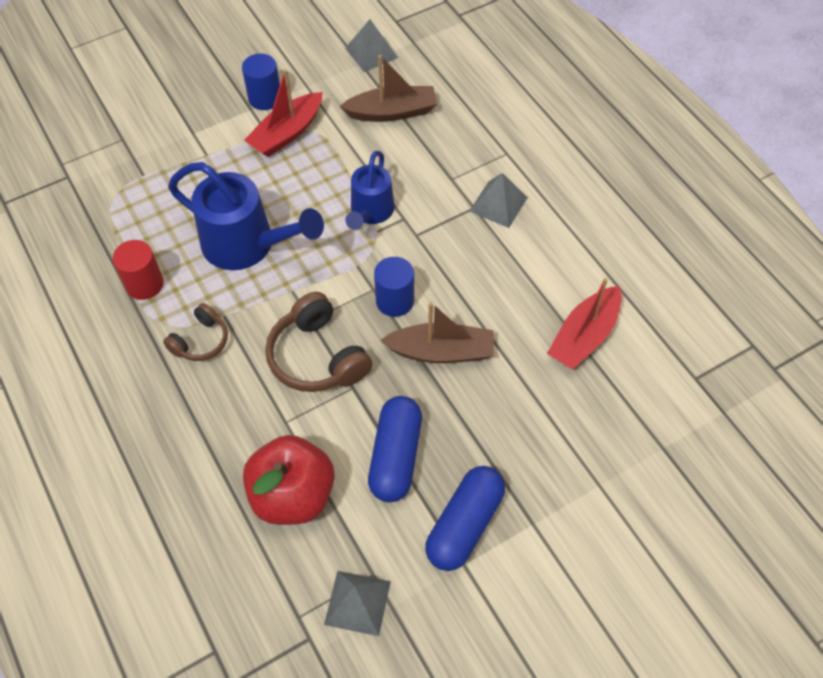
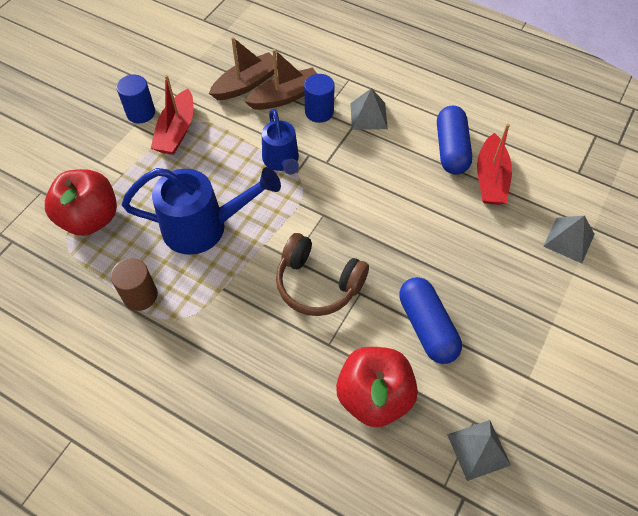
camera: 30 degrees left, 0 degrees up
red cylinder [113,240,164,300] -> brown cylinder [111,258,158,311]
brown headphones [163,303,228,361] -> none
grey pyramid [345,19,398,72] -> grey pyramid moved to [543,216,595,264]
blue cylinder [374,257,414,317] -> blue cylinder moved to [304,74,335,123]
brown boat [380,302,494,363] -> brown boat moved to [244,49,317,110]
blue capsule [425,466,505,571] -> blue capsule moved to [437,106,472,175]
none -> red apple [45,169,117,236]

